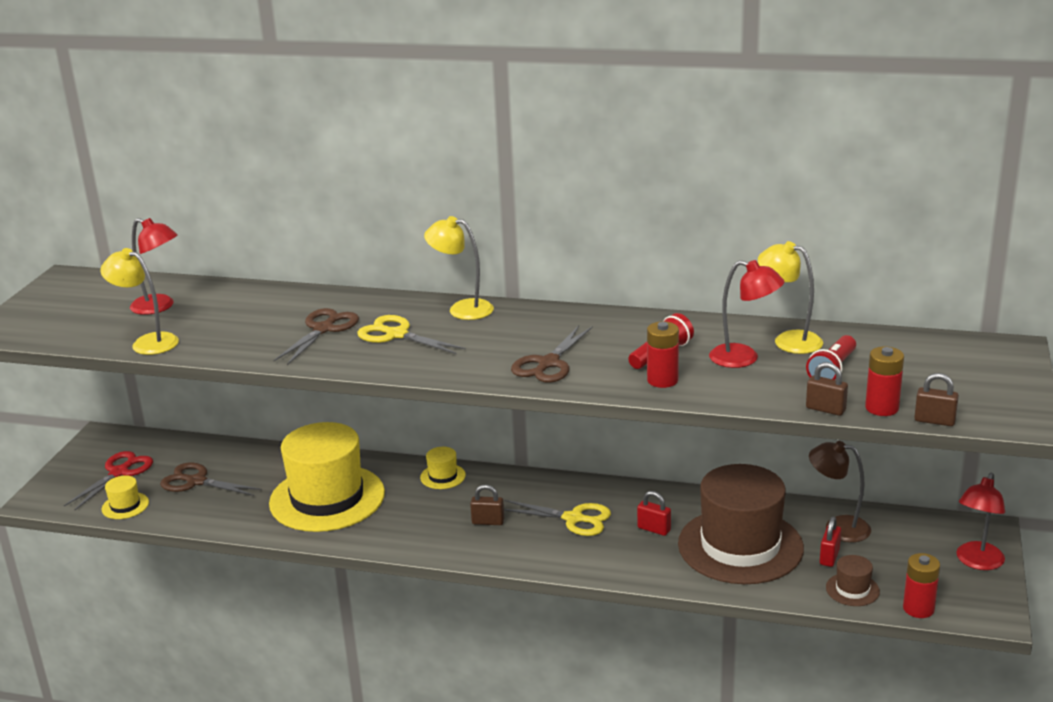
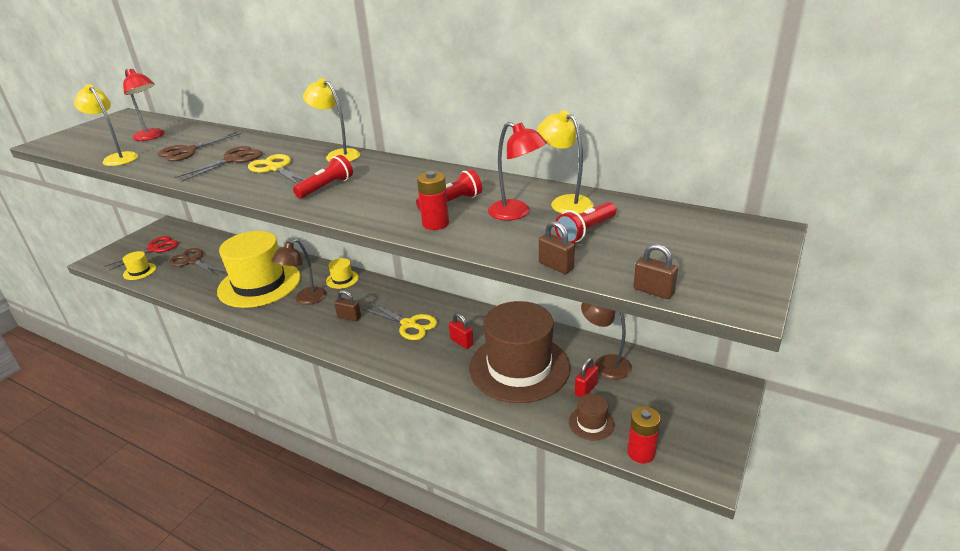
camera: 15 degrees right, 5 degrees up
brown scissors [511,325,593,383] -> brown scissors moved to [158,132,242,161]
red battery [865,347,904,416] -> none
red lamp [956,473,1005,570] -> none
none -> brown lamp [271,239,326,305]
none -> red flashlight [293,155,353,198]

